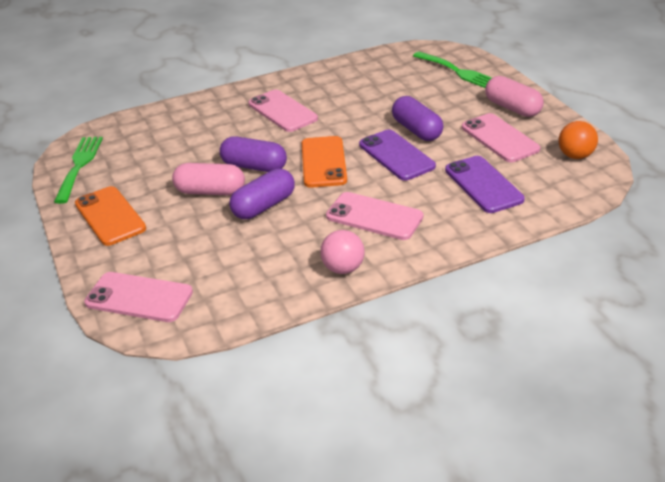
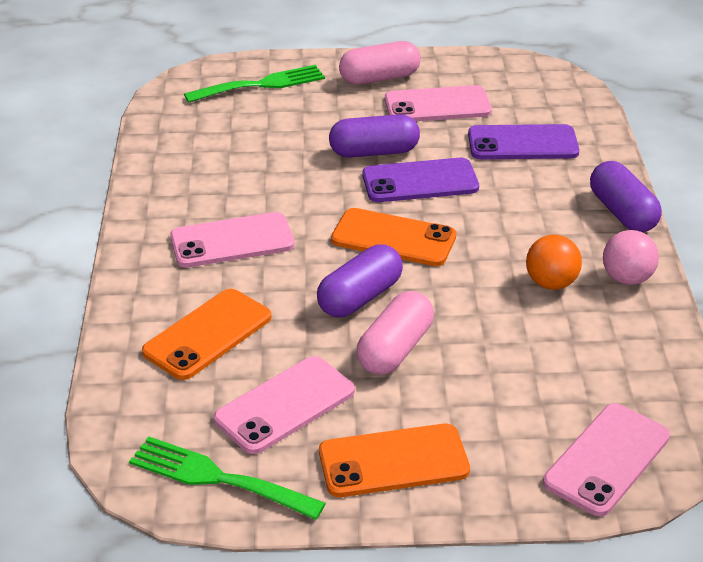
camera: 70 degrees left, 0 degrees up
purple capsule [229,169,295,219] -> purple capsule moved to [590,161,662,232]
pink phone [326,192,423,240] -> pink phone moved to [214,356,355,454]
orange ball [559,121,598,159] -> orange ball moved to [526,235,582,290]
none -> orange phone [142,289,271,380]

